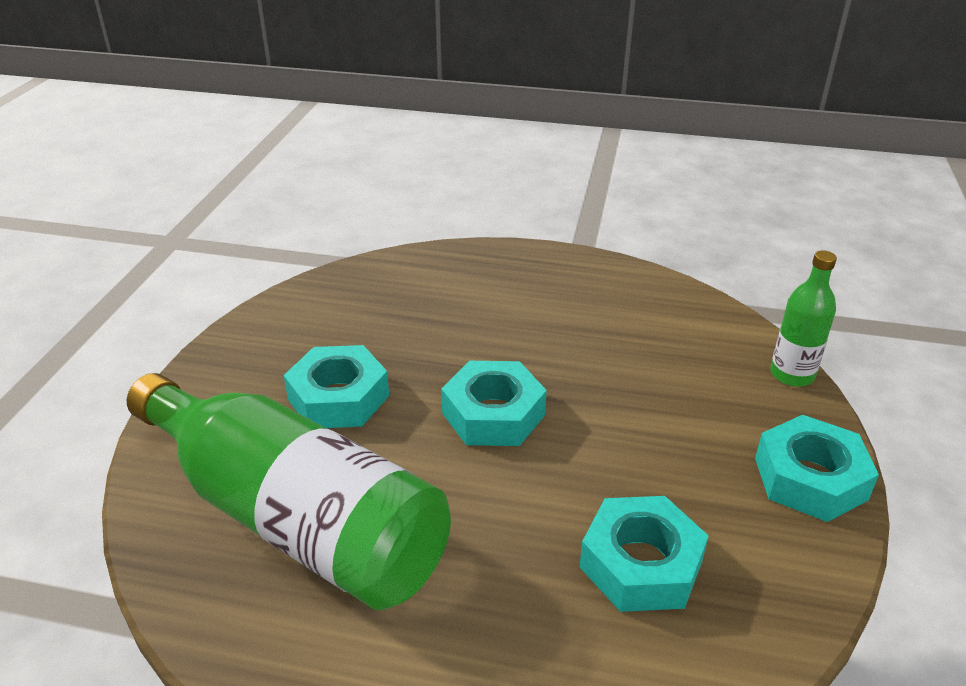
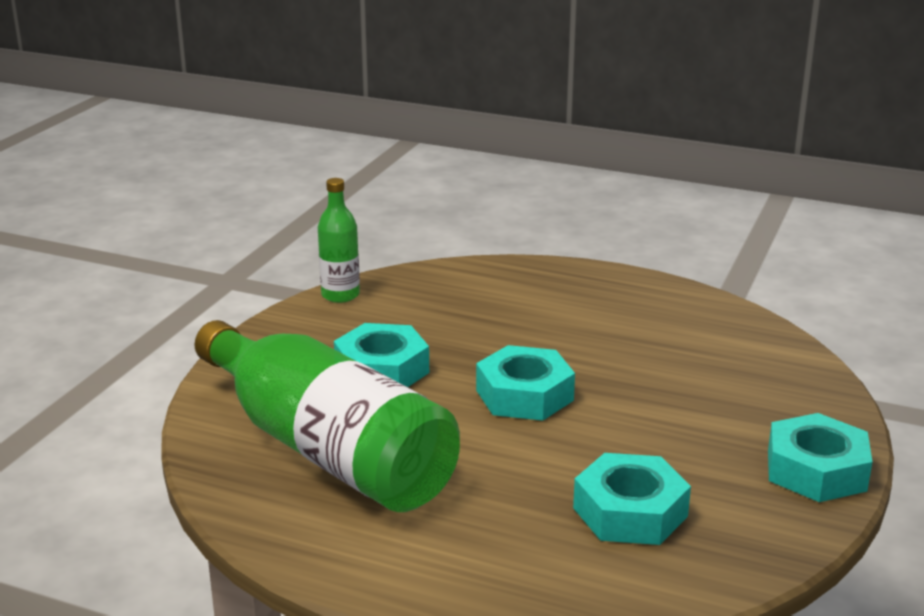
camera: 10 degrees right, 10 degrees down
green bottle [770,250,837,387] -> green bottle moved to [318,178,360,303]

